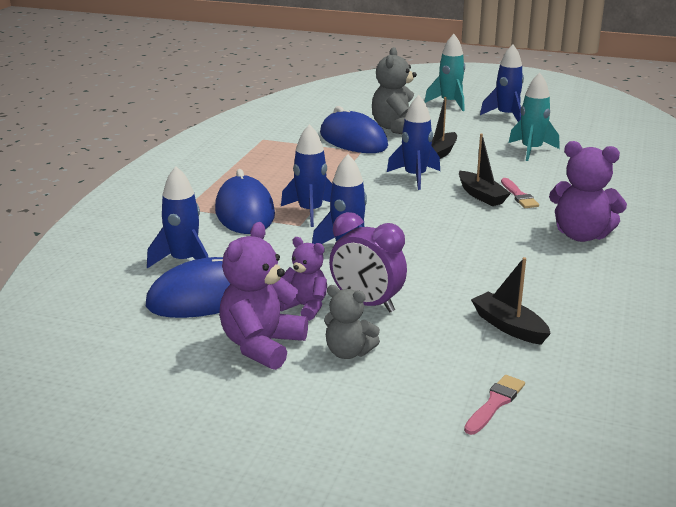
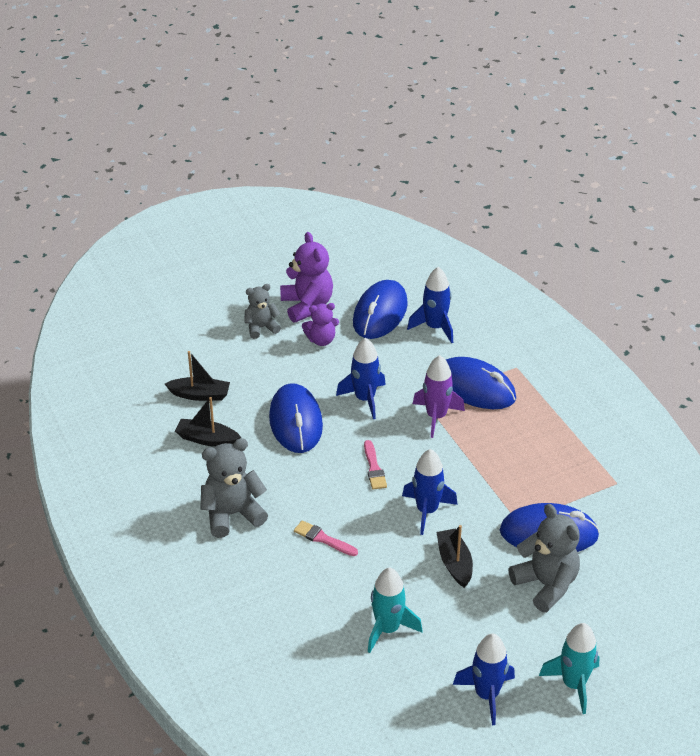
camera: 135 degrees right, 15 degrees up
blue rocket [281,124,332,227] -> purple rocket [413,355,465,438]
purple clock [329,212,407,313] -> none
black boat [459,134,511,206] -> black boat moved to [175,397,241,447]
pink brush [464,375,525,435] -> pink brush moved to [364,440,387,490]
purple teddy bear [549,141,627,242] -> grey teddy bear [200,438,268,538]
none -> blue mouse [269,383,323,453]

